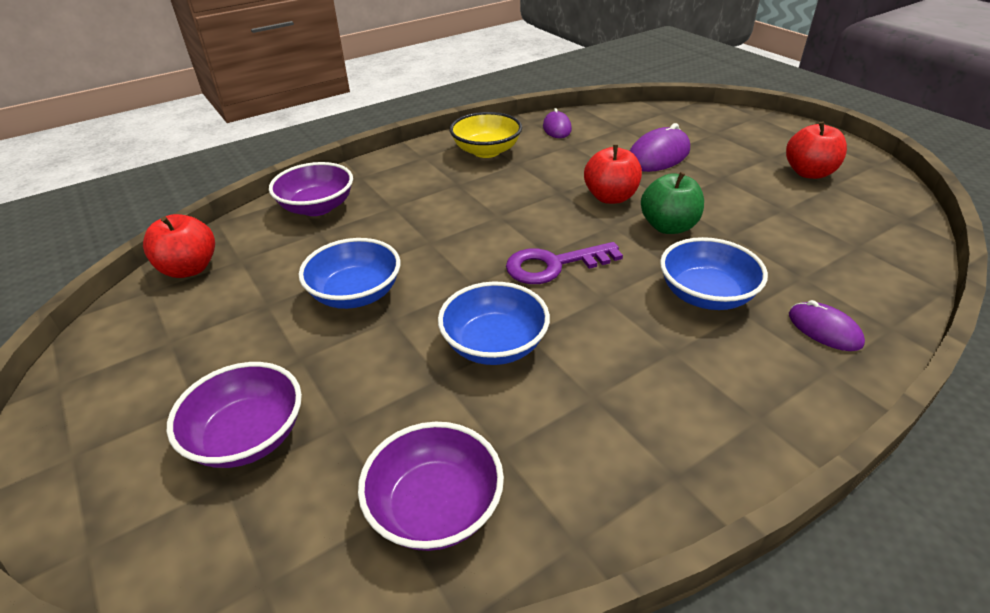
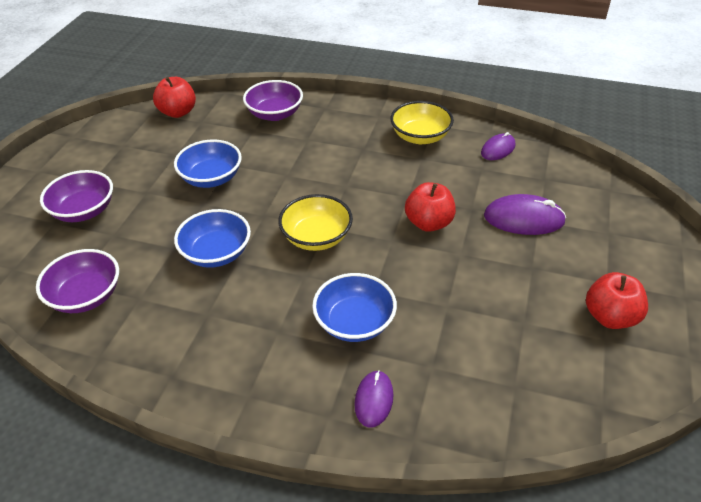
camera: 50 degrees right, 5 degrees up
purple key [506,242,623,284] -> yellow bowl [278,194,353,251]
green apple [641,172,704,234] -> none

